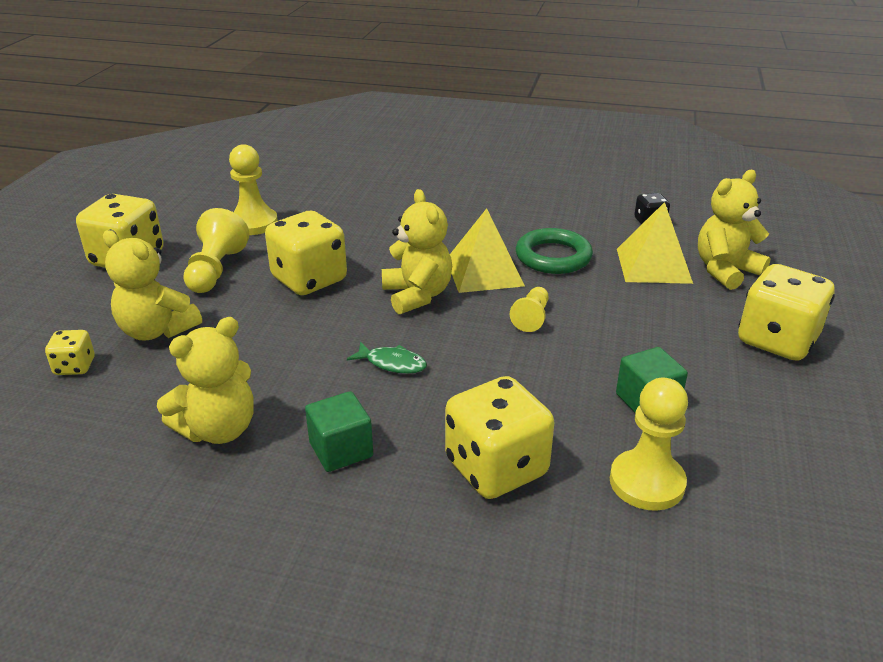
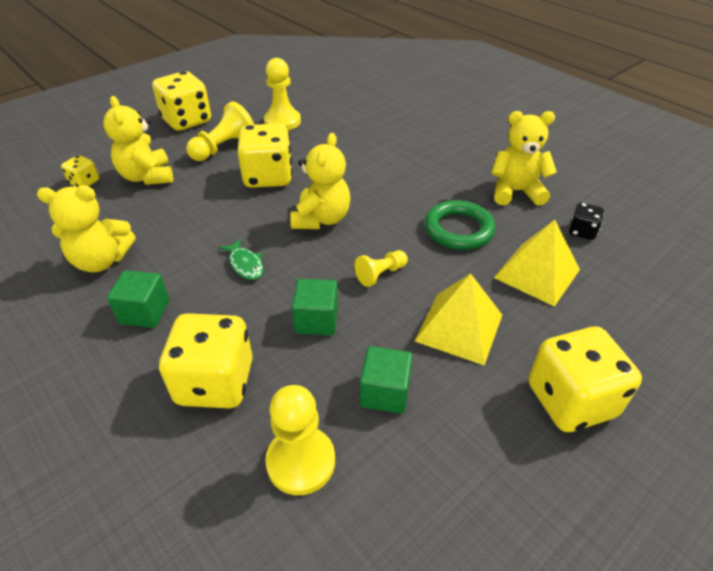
camera: 35 degrees right, 10 degrees up
yellow pyramid [450,208,525,293] -> yellow pyramid moved to [415,273,502,365]
yellow teddy bear [698,170,771,290] -> yellow teddy bear moved to [491,111,557,206]
none -> green cube [292,279,338,335]

